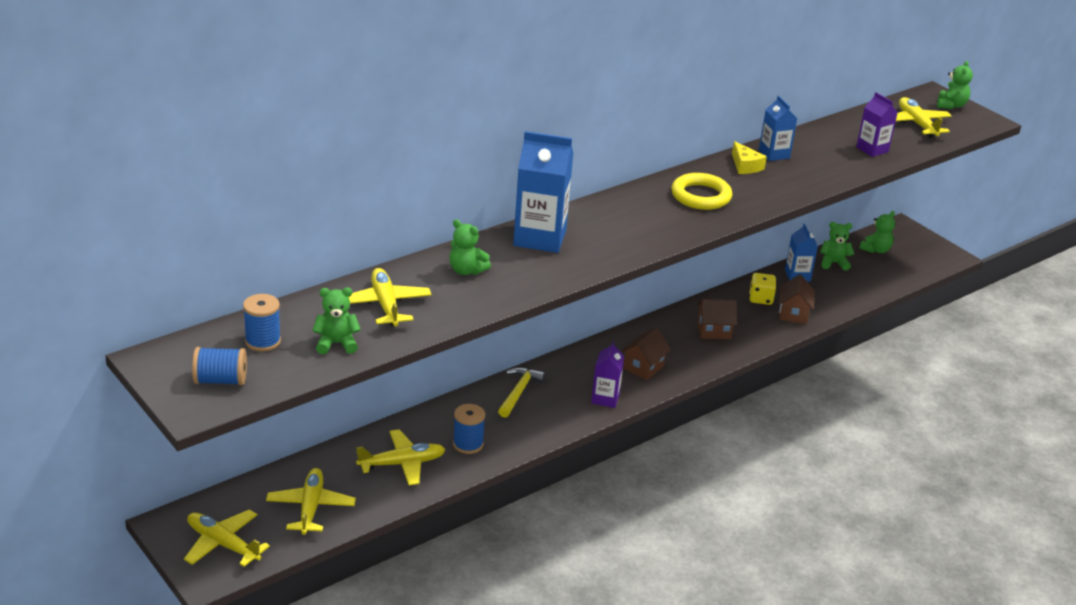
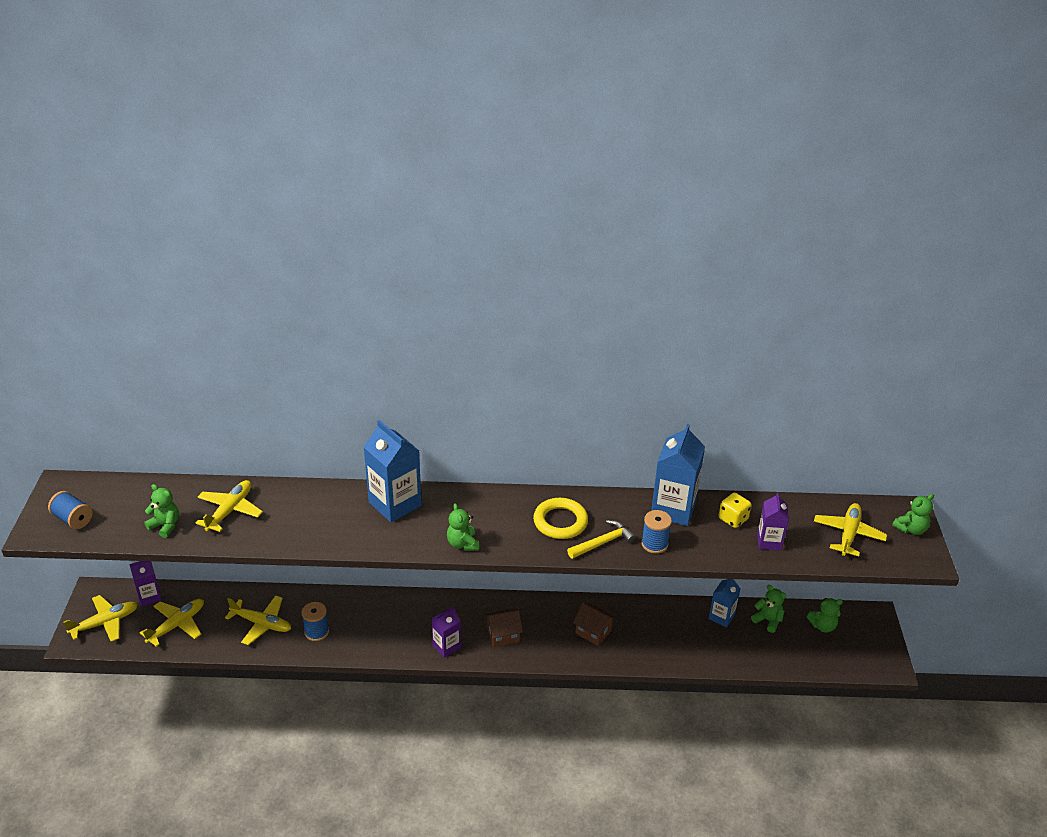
camera: 40 degrees right, 5 degrees up
yellow plane [184,509,270,567] -> yellow plane turned 75 degrees clockwise [63,595,138,642]
blue spool [243,294,281,352] -> blue spool moved to [641,510,672,554]
green teddy bear [449,219,491,275] -> green teddy bear moved to [447,503,479,551]
yellow hammer [498,367,546,418] -> yellow hammer moved to [567,520,636,559]
yellow cheese [732,141,767,174] -> none
yellow dice [749,273,776,305] -> yellow dice moved to [719,493,751,528]
blue carton [759,96,797,161] -> blue carton [651,424,705,526], size x1.74
brown house [779,274,815,324] -> none
none -> purple carton [129,561,162,606]

